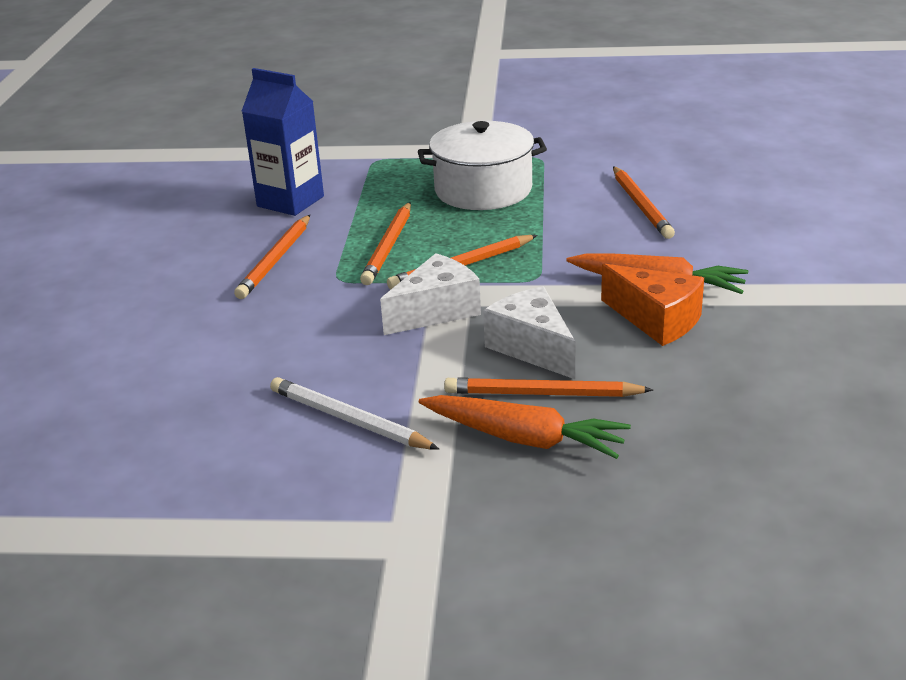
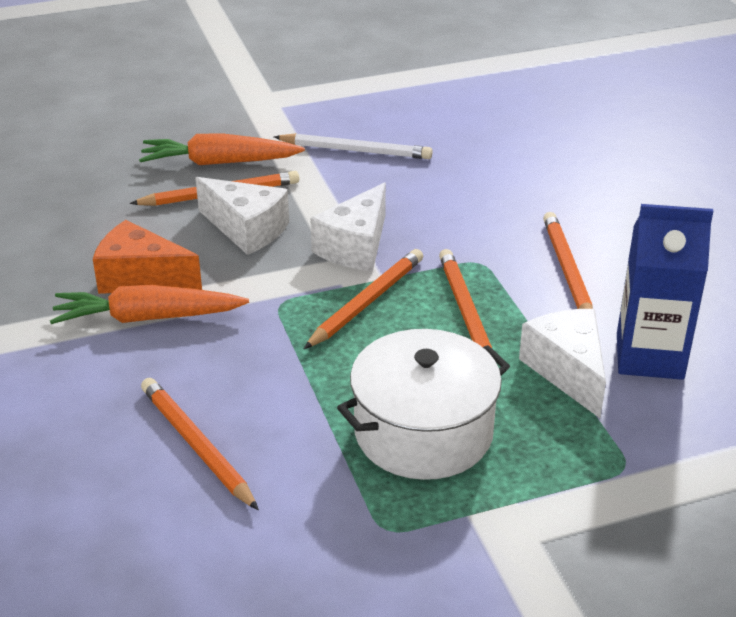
camera: 155 degrees right, 5 degrees up
none -> white cheese [519,309,606,418]

